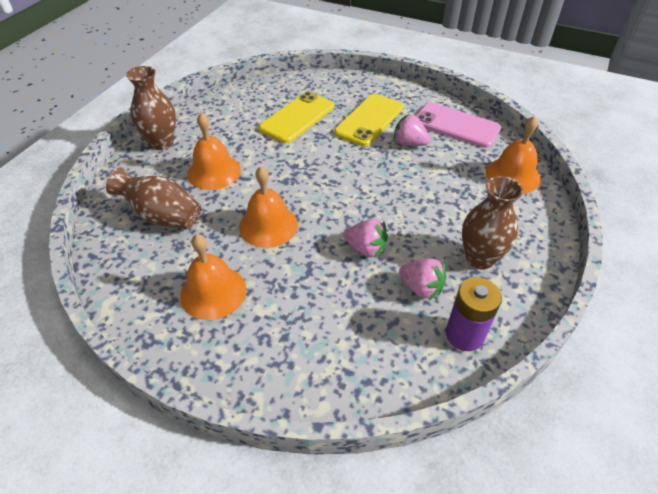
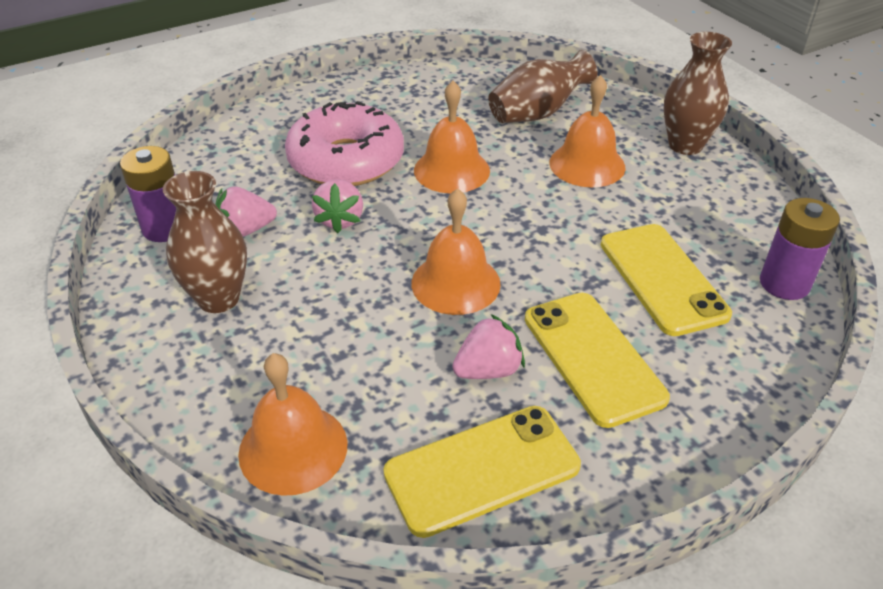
camera: 125 degrees right, 5 degrees down
orange bell [180,234,246,320] -> orange bell moved to [412,188,501,315]
pink strawberry [344,219,388,258] -> pink strawberry turned 60 degrees counterclockwise [312,179,363,233]
pink phone [416,103,501,148] -> yellow phone [383,406,581,538]
none -> pink donut [285,101,404,186]
none -> purple battery [760,198,840,300]

